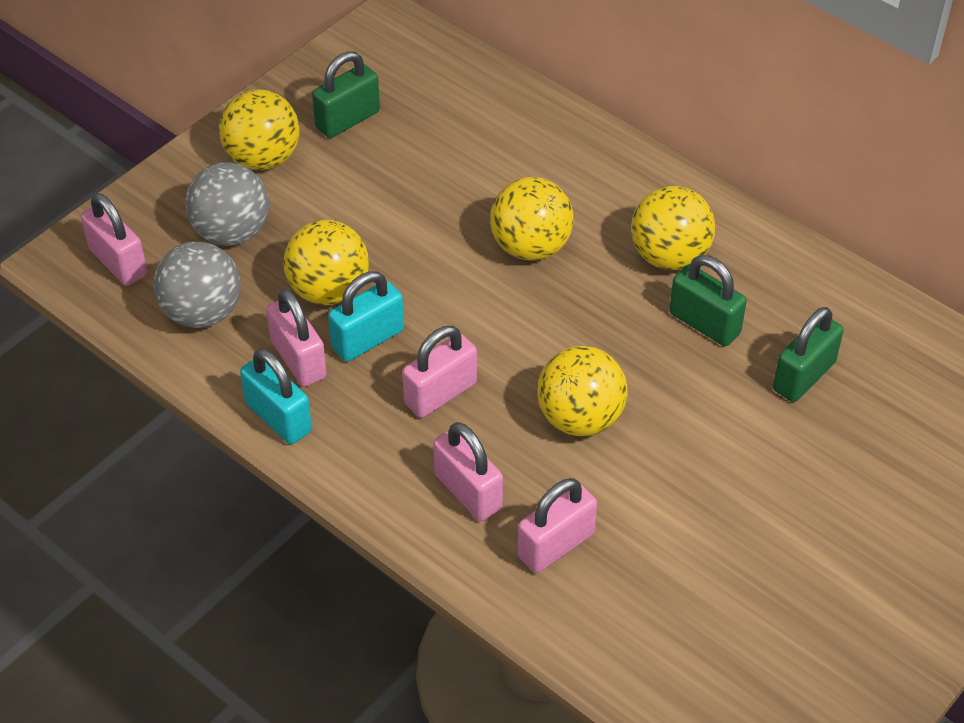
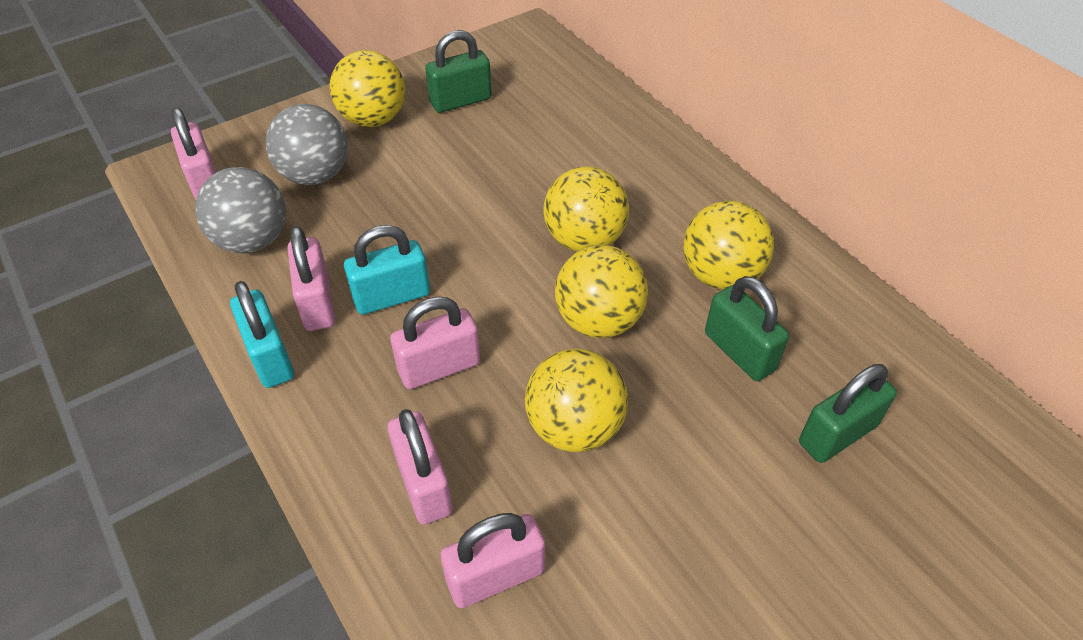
camera: 15 degrees right, 0 degrees up
yellow ball [283,220,369,305] -> yellow ball moved to [555,245,648,338]

